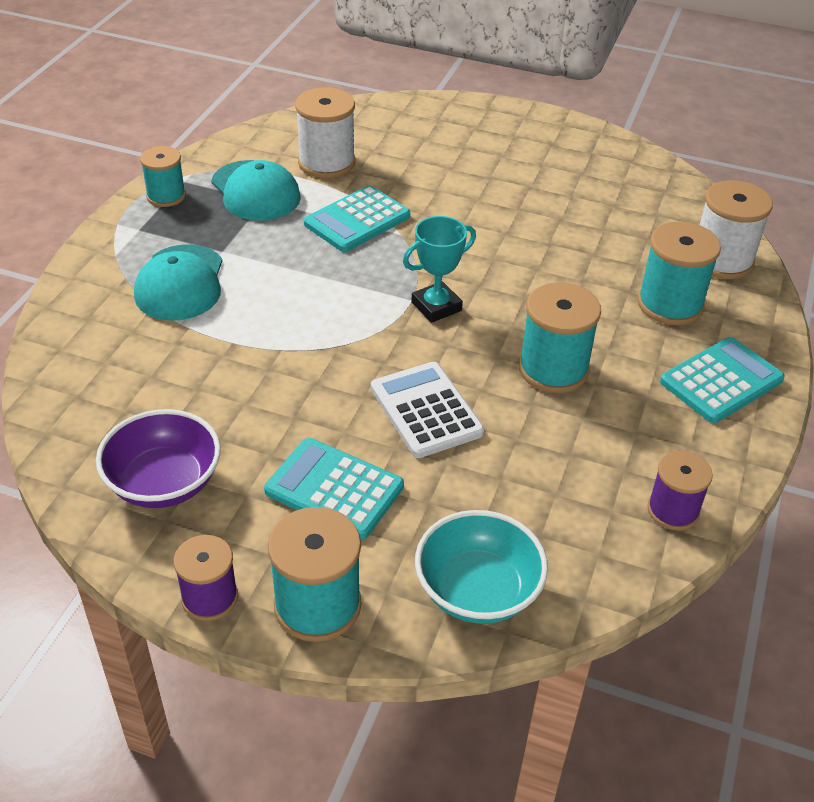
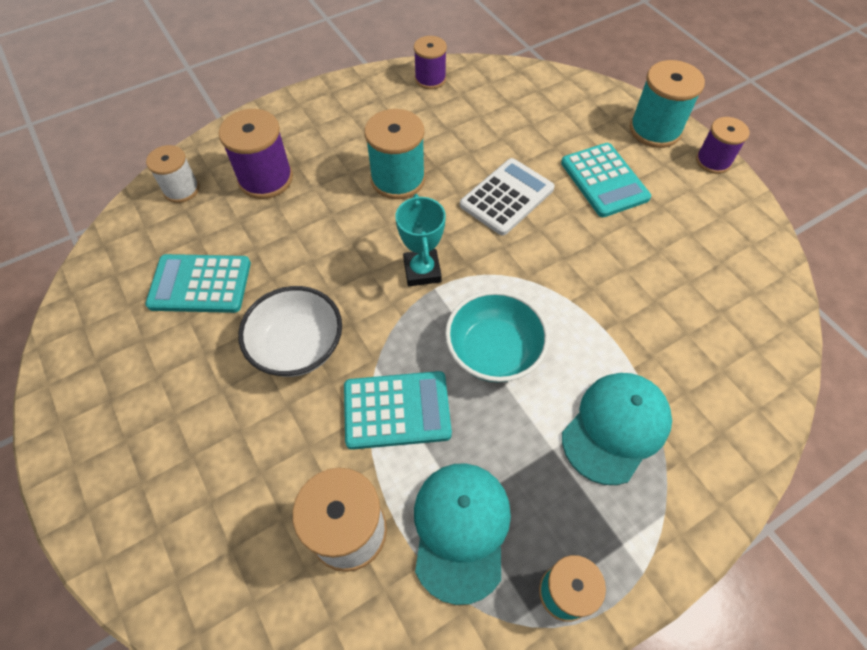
camera: 140 degrees left, 15 degrees up
purple bowl [96,409,221,508] -> none
white calculator [371,362,484,458] -> white calculator turned 150 degrees counterclockwise [460,158,555,236]
turquoise trophy [403,216,476,323] -> turquoise trophy turned 75 degrees clockwise [395,194,446,286]
turquoise bowl [415,510,548,624] -> turquoise bowl moved to [445,290,549,382]
turquoise spool [637,221,721,325] -> purple spool [218,109,293,199]
turquoise calculator [660,337,785,423] -> turquoise calculator moved to [145,254,251,313]
white spool [700,180,773,279] -> white spool [146,145,200,203], size x0.65
none -> white bowl [238,286,342,377]

